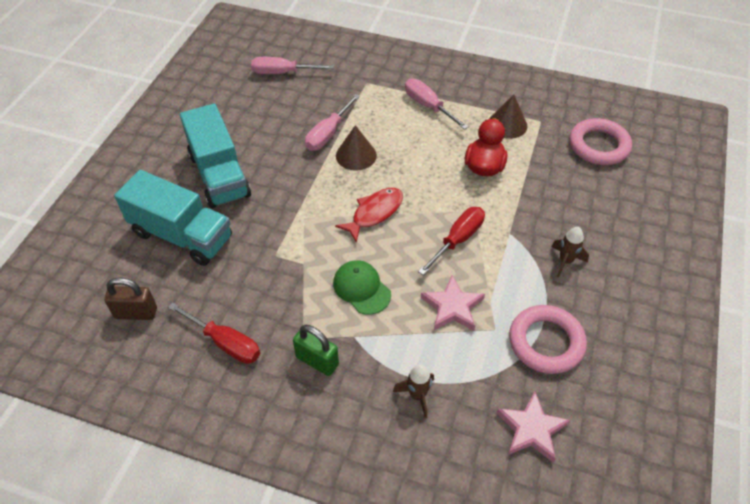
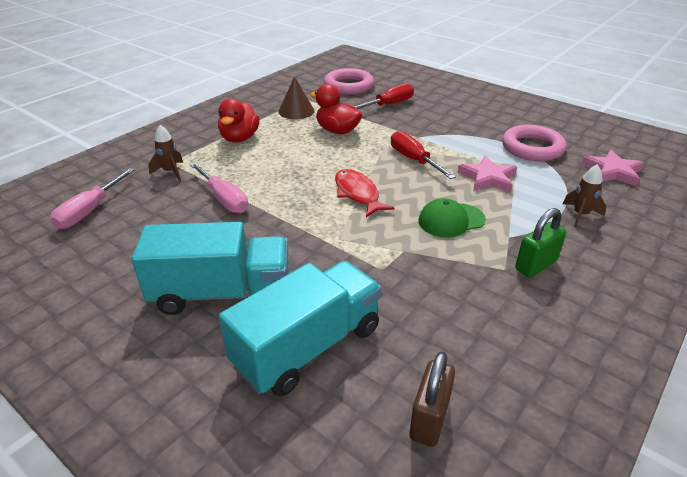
camera: 70 degrees left, 15 degrees down
red screwdriver [168,302,260,364] -> red screwdriver moved to [355,83,414,109]
brown cone [336,125,377,171] -> none
pink screwdriver [405,79,469,130] -> red duck [218,98,259,143]
brown rocket [551,227,589,277] -> brown rocket moved to [148,125,183,181]

